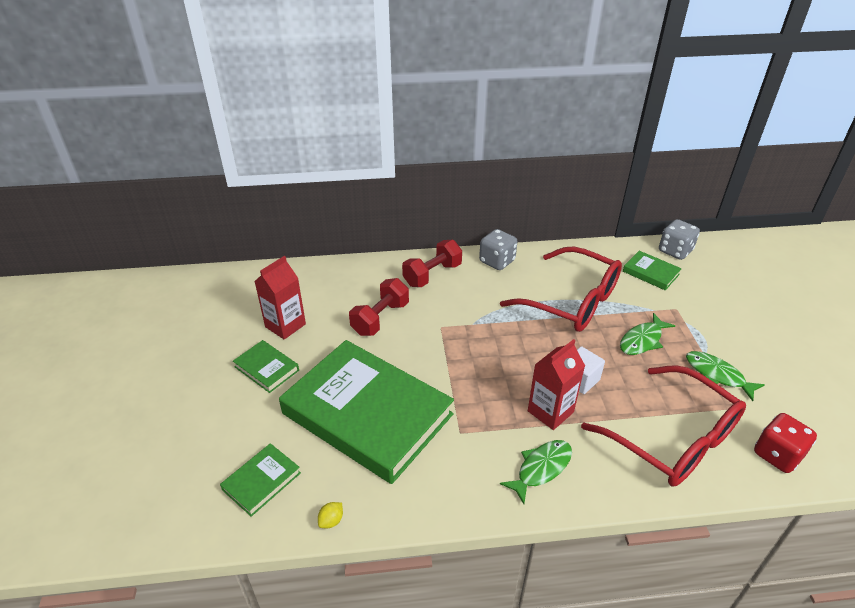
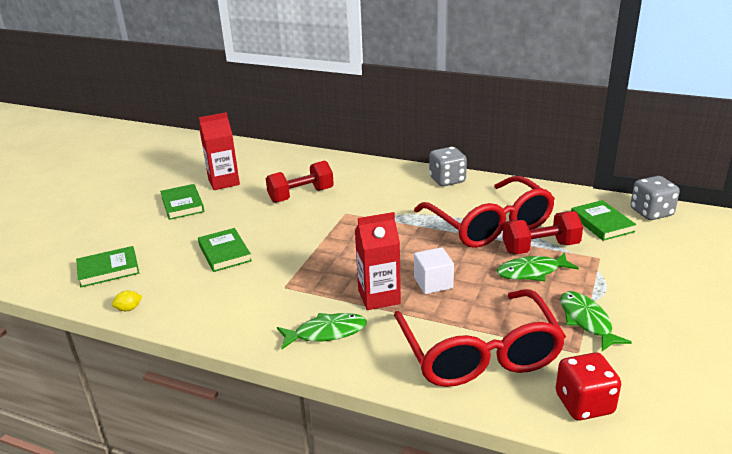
camera: 30 degrees right, 10 degrees down
green book [279,340,454,484] -> green book [198,228,252,272], size x0.41
red dumbbell [402,240,462,287] -> red dumbbell moved to [502,211,583,254]

